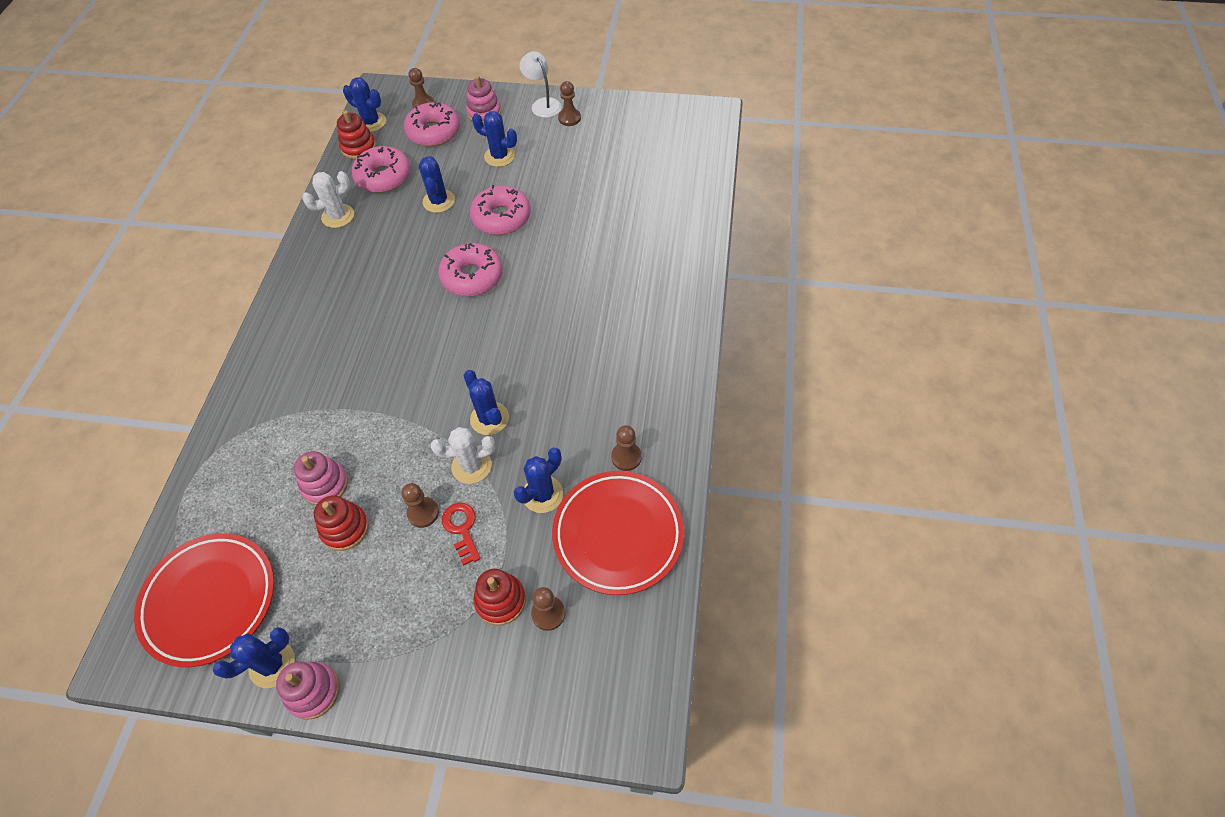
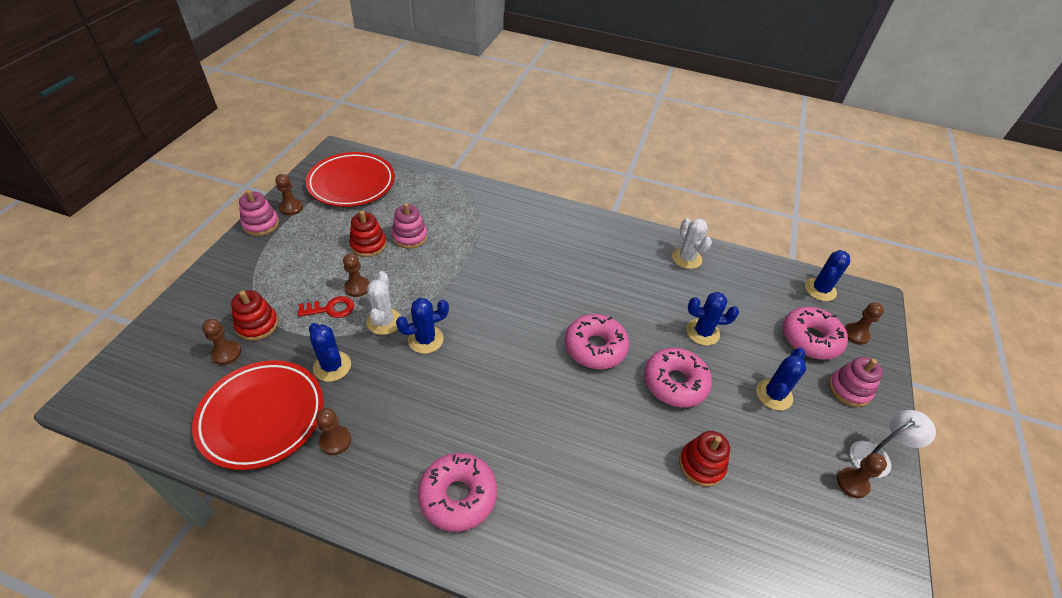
camera: 95 degrees right, 10 degrees down
blue cactus [213,627,295,688] -> brown pawn [275,174,303,215]
red stacking toy [337,111,376,159] -> red stacking toy moved to [679,431,730,487]
pink donut [352,146,411,193] -> pink donut moved to [418,453,497,532]

